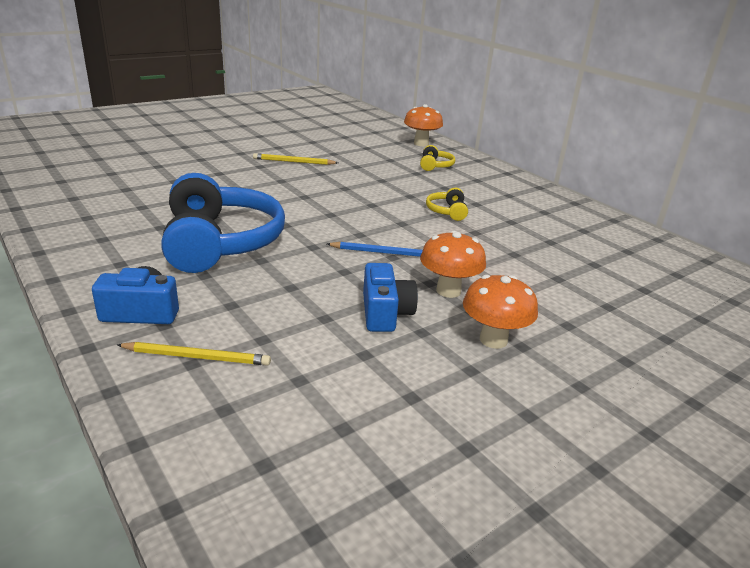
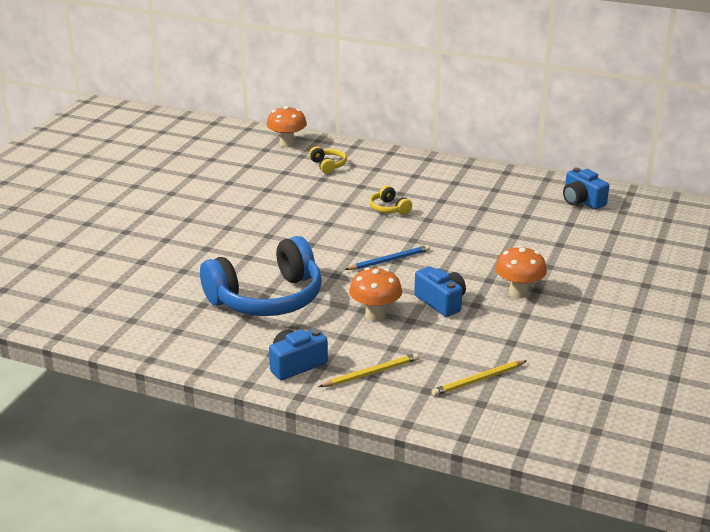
camera: 30 degrees left, 0 degrees up
blue headphones [161,173,285,273] -> blue headphones turned 105 degrees clockwise [200,236,322,316]
yellow pencil [253,153,338,165] -> yellow pencil moved to [431,360,526,396]
orange mushroom [420,231,486,298] -> orange mushroom moved to [349,267,402,321]
none -> blue camera [563,168,609,209]

